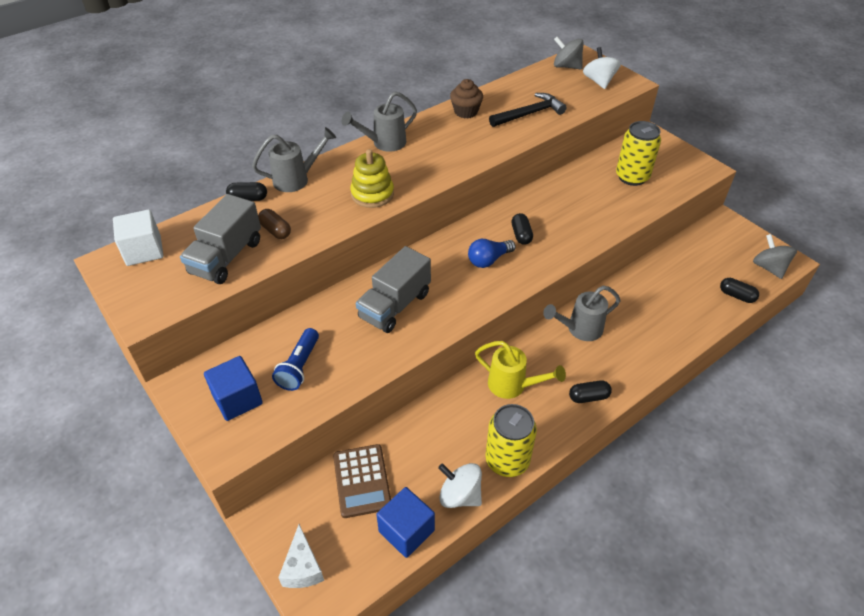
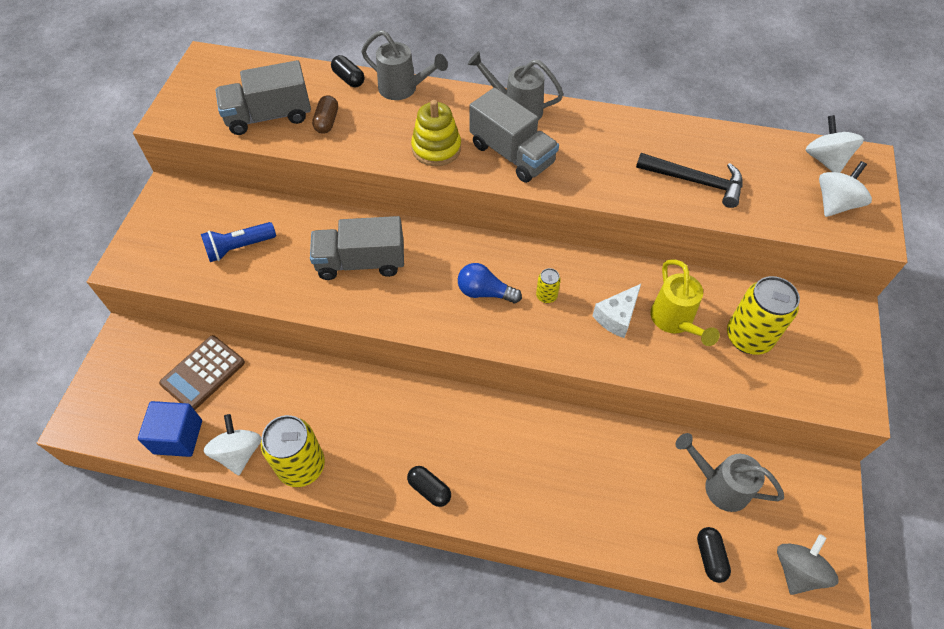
camera: 50 degrees right, 10 degrees up
white cube [113,210,164,266] -> none
blue cube [204,356,263,421] -> none
white cheese [278,524,324,588] -> white cheese moved to [592,284,641,338]
brown cupcake [450,79,483,119] -> none
yellow watering can [475,341,566,399] -> yellow watering can moved to [650,259,720,346]
black capsule [511,213,533,245] -> yellow can [536,268,561,303]
grey watering can [543,286,620,341] -> grey watering can moved to [676,433,784,512]
grey spinning top [554,36,584,70] -> white spinning top [806,115,864,173]
none -> grey truck [469,88,559,183]

